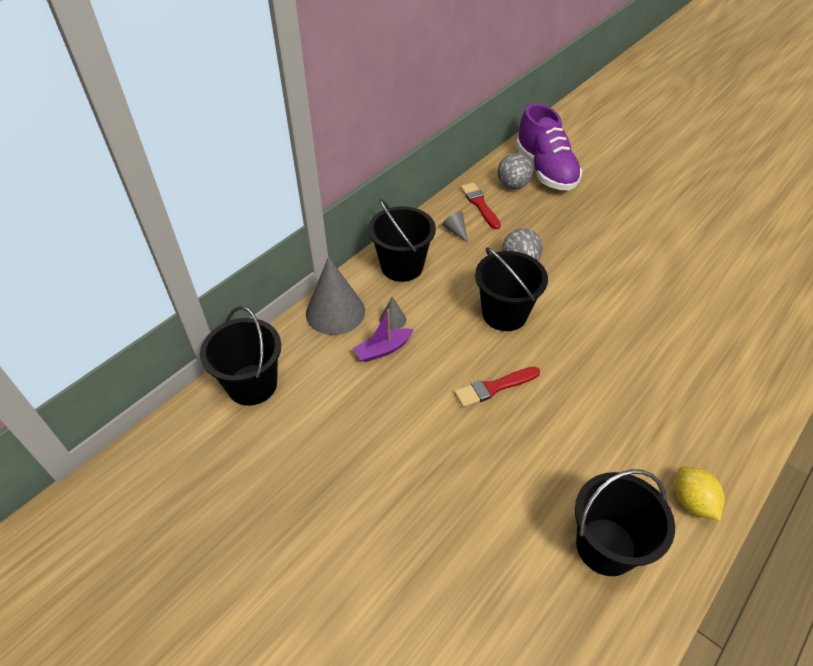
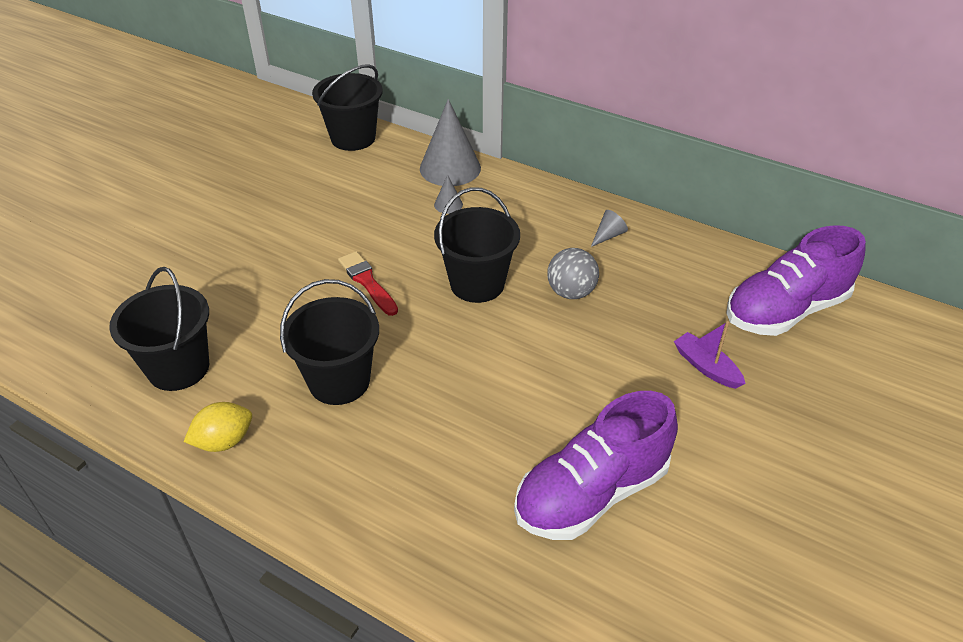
camera: 80 degrees right, 5 degrees down
purple boat [353,309,414,362] -> purple boat moved to [674,321,745,389]
black bucket [368,199,436,282] -> black bucket moved to [280,279,379,405]
red brush [460,183,501,229] -> none
grey ball [497,153,533,189] -> none
none -> purple shoe [514,391,678,540]

